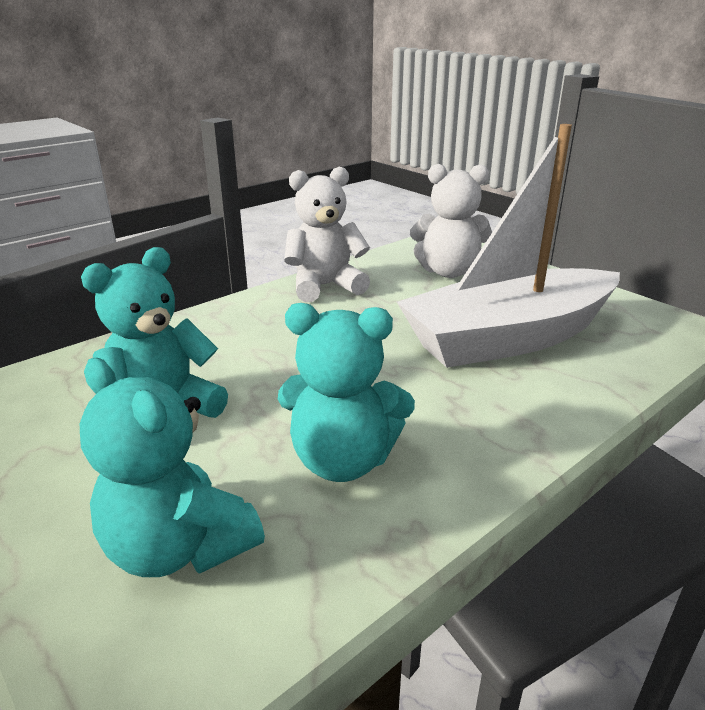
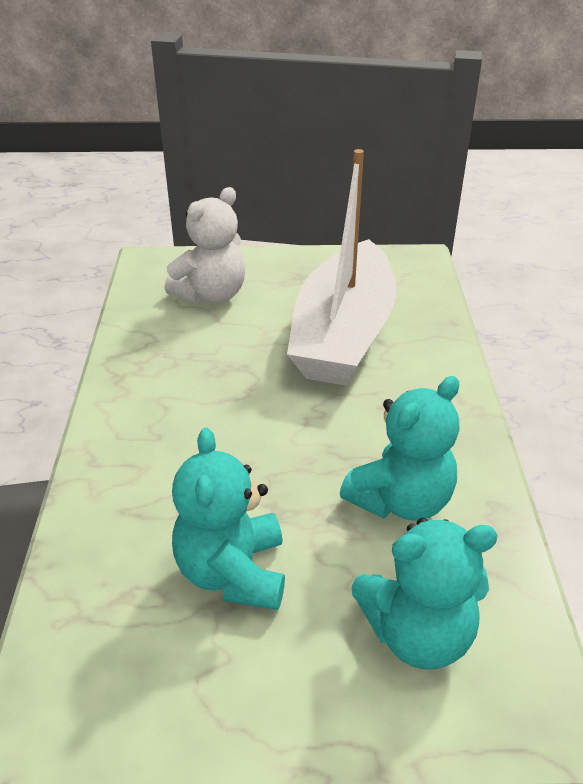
camera: 50 degrees left, 10 degrees up
white teddy bear [284,167,370,302] -> none

